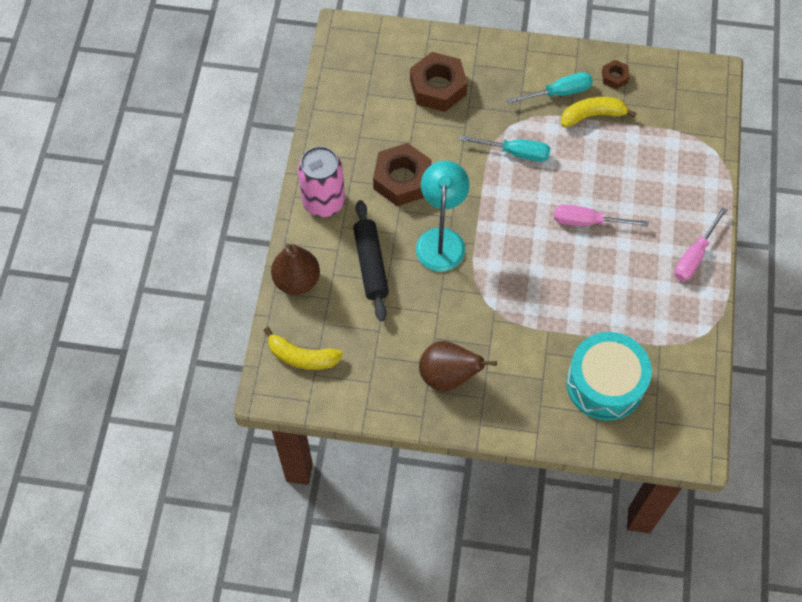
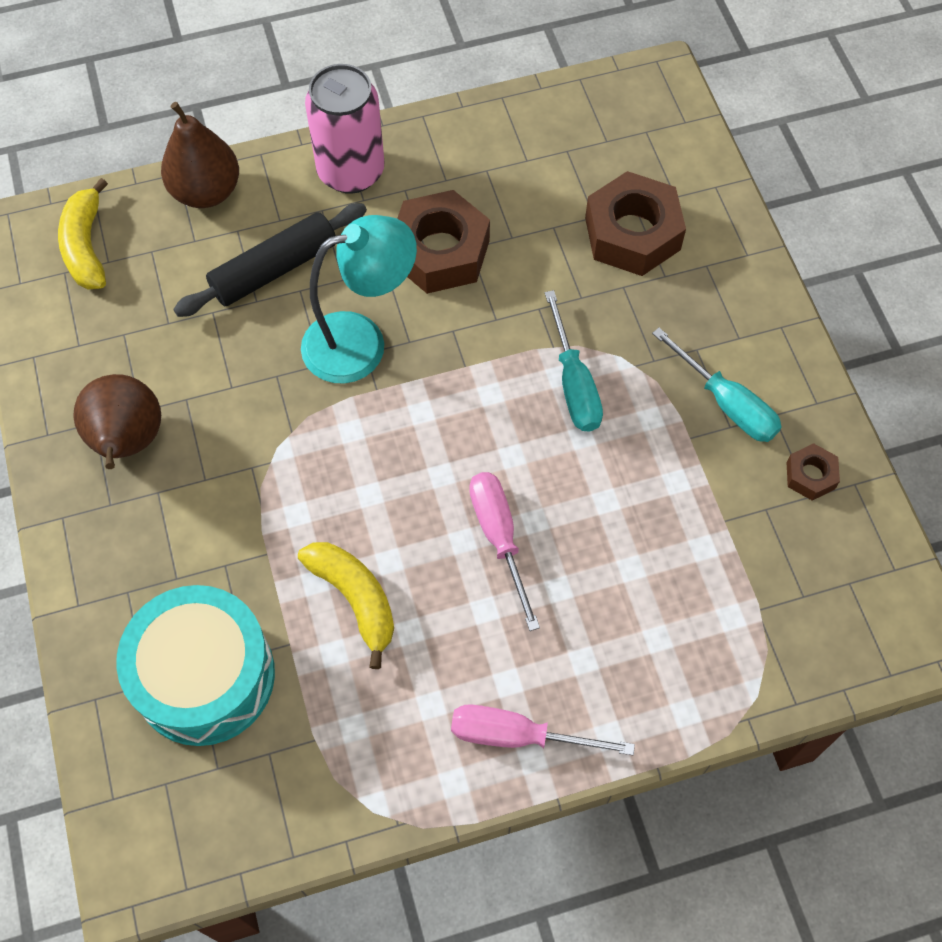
camera: 65 degrees right, 0 degrees up
yellow banana [561,97,637,127] -> yellow banana moved to [298,542,394,669]

